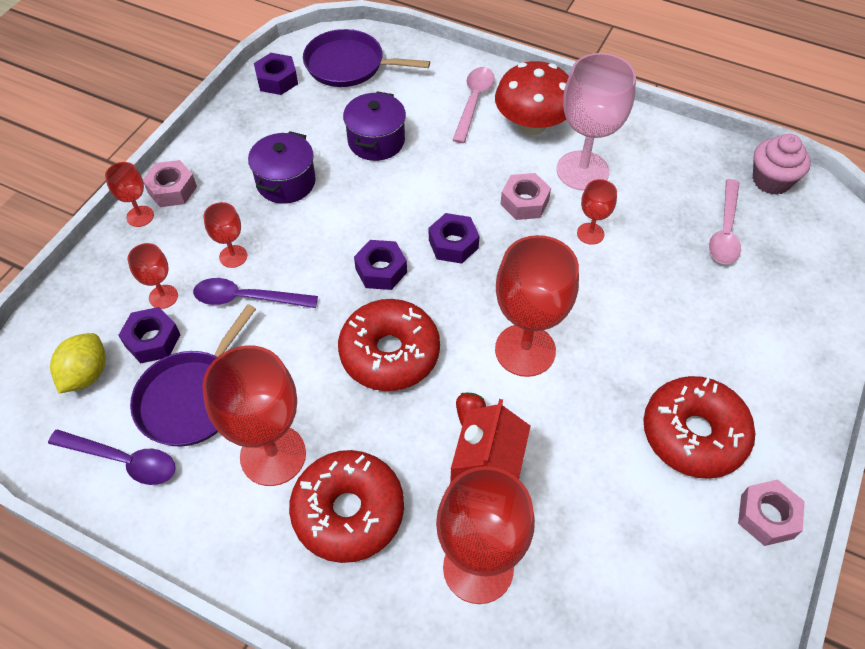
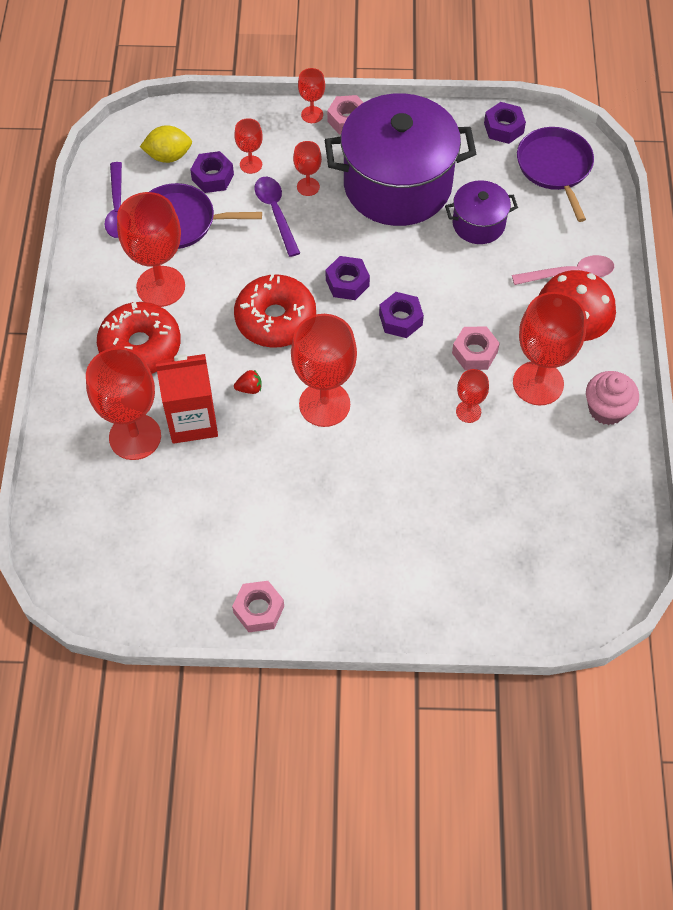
camera: 65 degrees right, 5 degrees up
purple pot [248,131,316,204] -> purple pot [325,93,476,226], size x2.08
pink goblet [557,53,636,191] -> red goblet [513,292,587,406]
red donut [643,376,755,479] -> none
pink spoon [709,179,741,264] -> none
pink cupcake [753,134,811,195] -> pink cupcake moved to [586,371,639,425]

